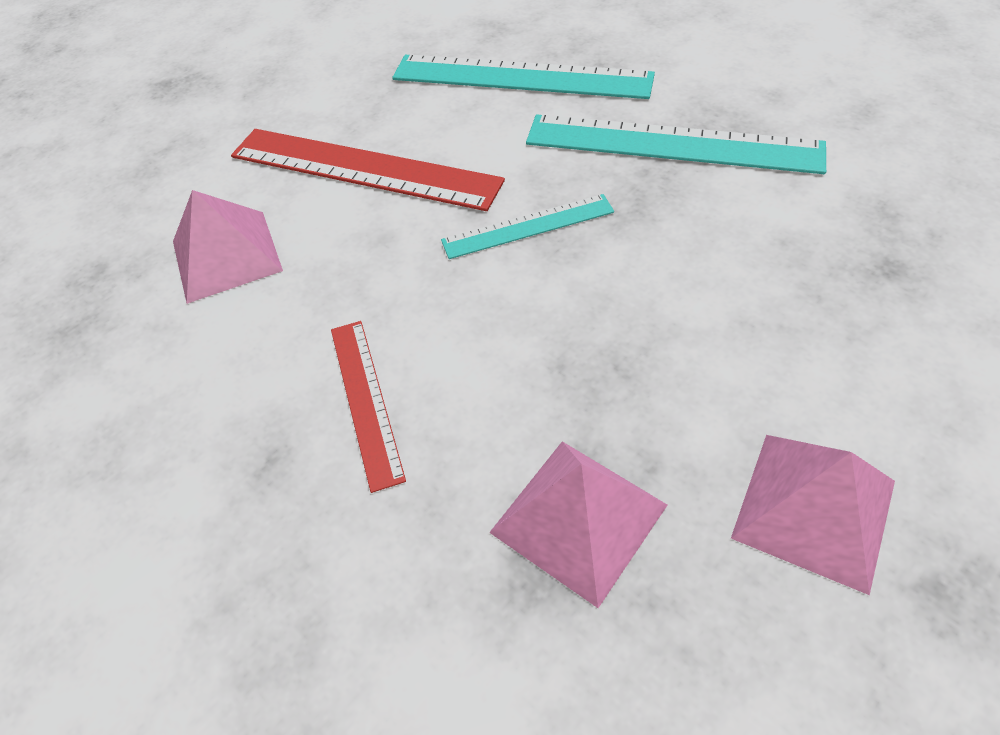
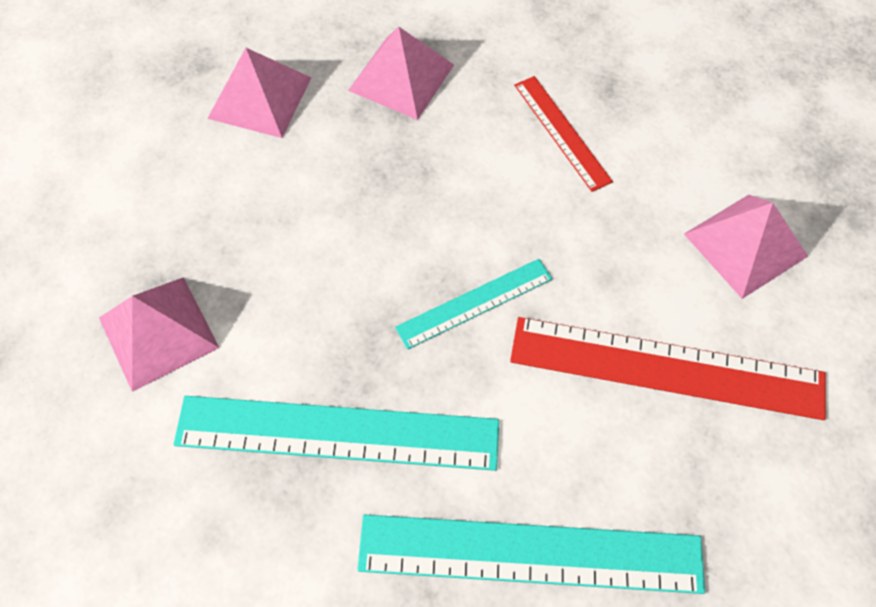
camera: 165 degrees right, 10 degrees up
none -> pink pyramid [99,277,219,392]

